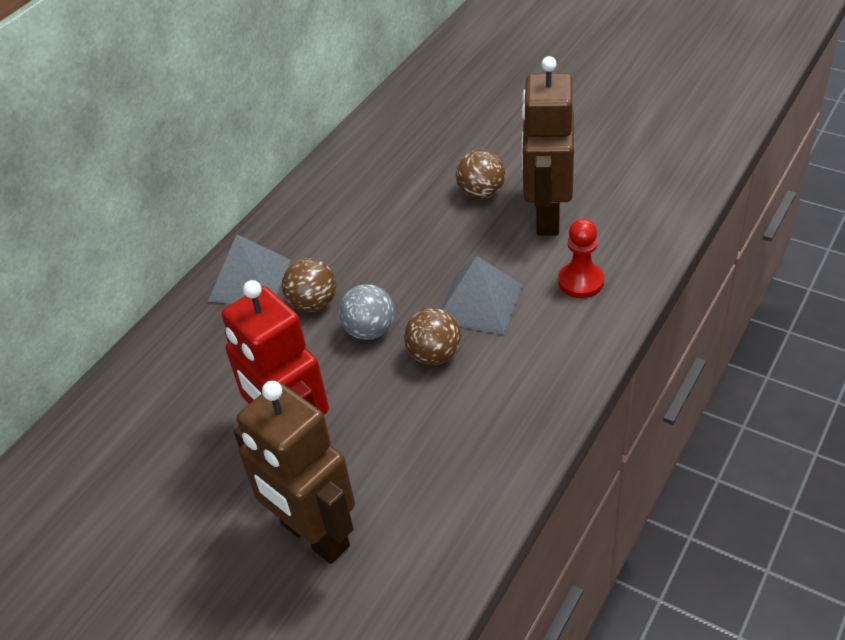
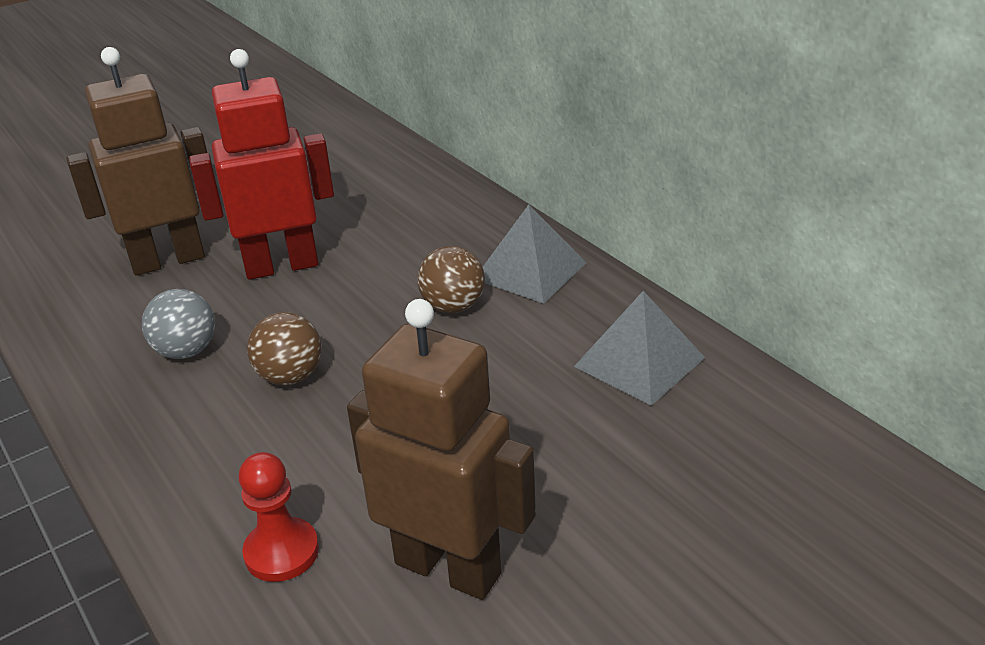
camera: 110 degrees right, 10 degrees down
grey ball [339,284,395,340] -> grey ball moved to [142,289,215,359]
grey pyramid [441,256,523,335] -> grey pyramid moved to [574,291,705,406]
brown ball [456,149,505,199] -> none

